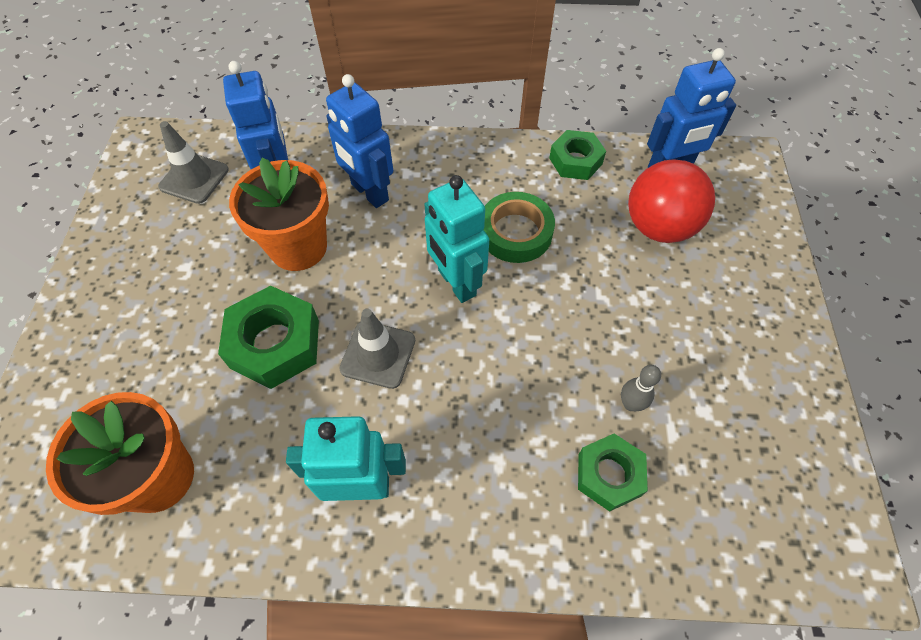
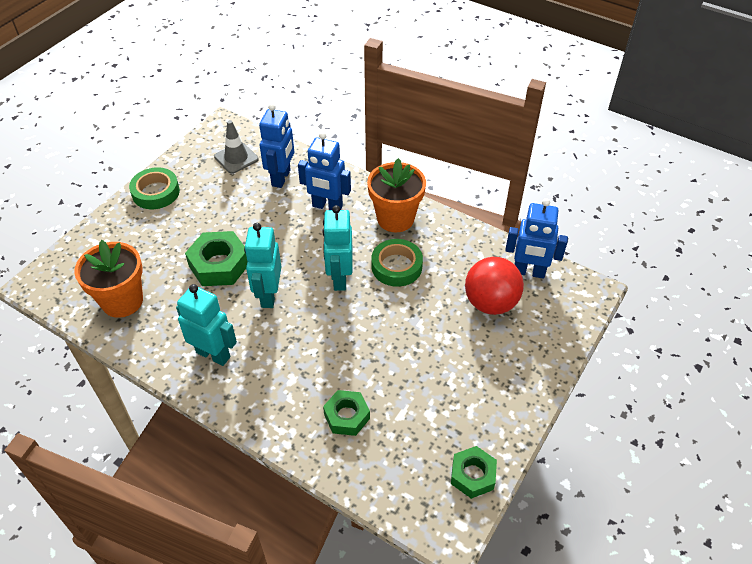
camera: 30 degrees right, 10 degrees down
orange flower pot [229,158,329,271] -> orange flower pot moved to [367,158,426,232]
blue robot [326,74,393,208] -> blue robot turned 60 degrees counterclockwise [298,132,351,210]
grey traffic cone [339,309,415,389] -> turquoise robot [244,223,281,308]
green nut [549,130,606,180] -> green nut moved to [451,446,497,499]
grey bowling pin [621,365,661,411] -> none
none -> green tape [129,167,180,209]

